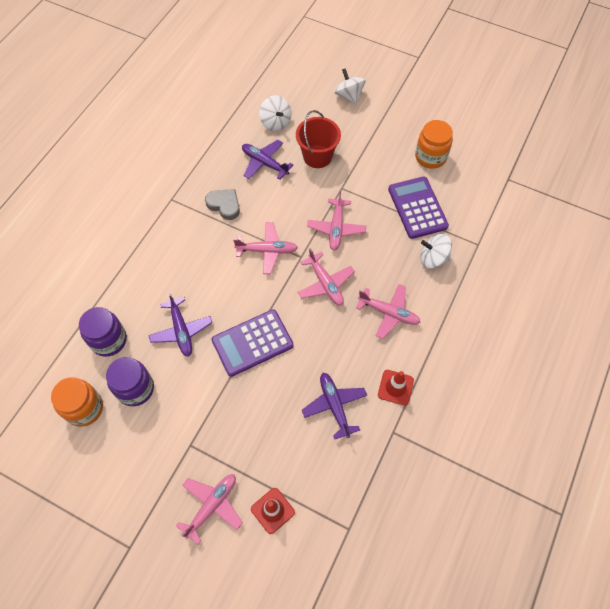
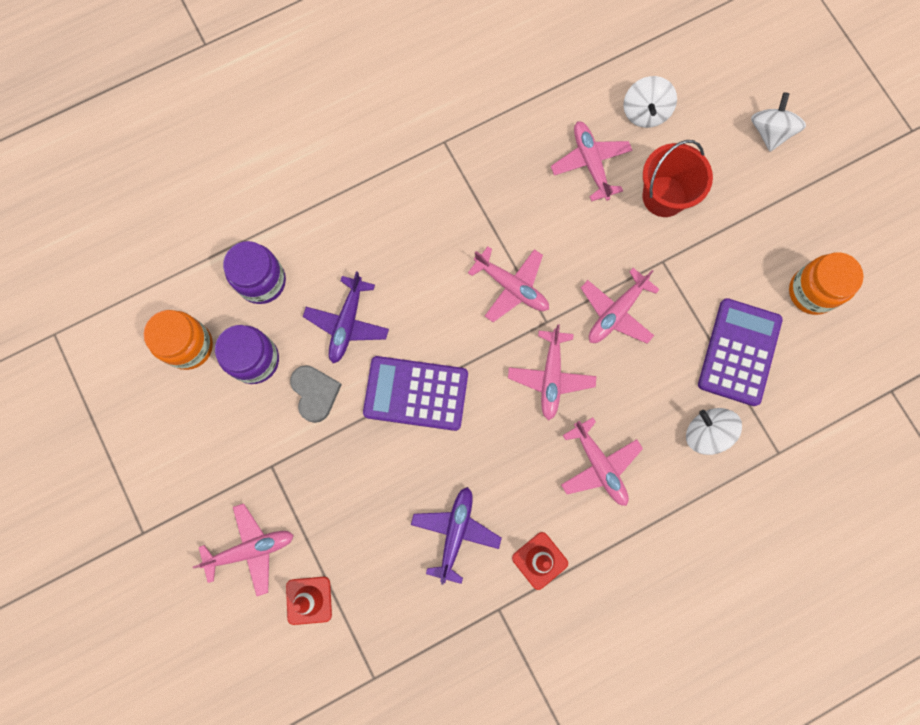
camera: 35 degrees right, 15 degrees up
grey heart [205,189,240,220] -> grey heart moved to [290,365,342,423]
purple plane [242,140,293,180] -> pink plane [551,121,632,202]

